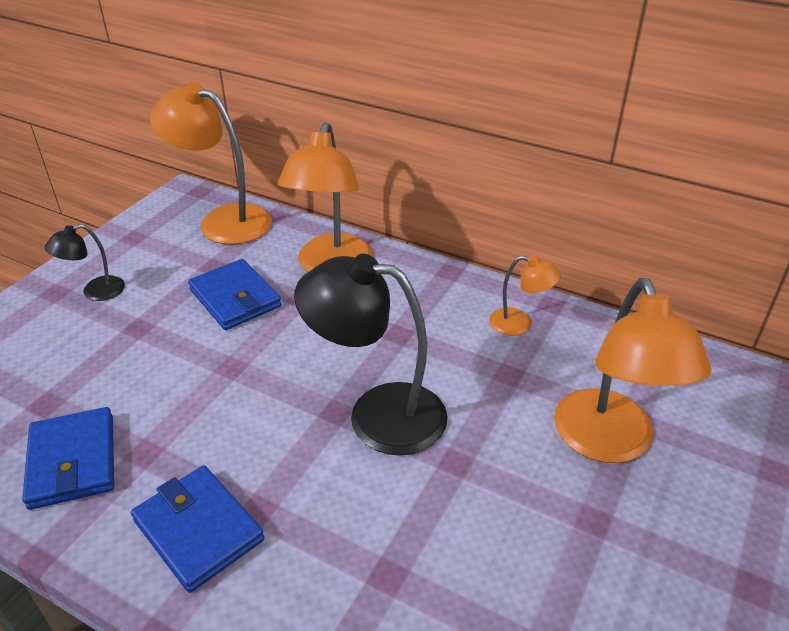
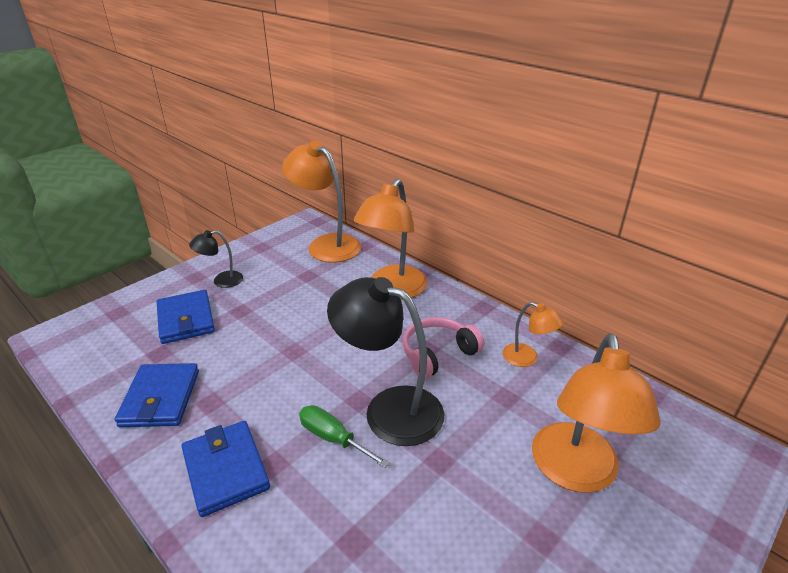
camera: 15 degrees right, 5 degrees down
blue wallet [188,259,281,330] -> blue wallet moved to [157,290,215,344]
none -> green screwdriver [299,405,389,468]
none -> pink headphones [403,317,484,379]

